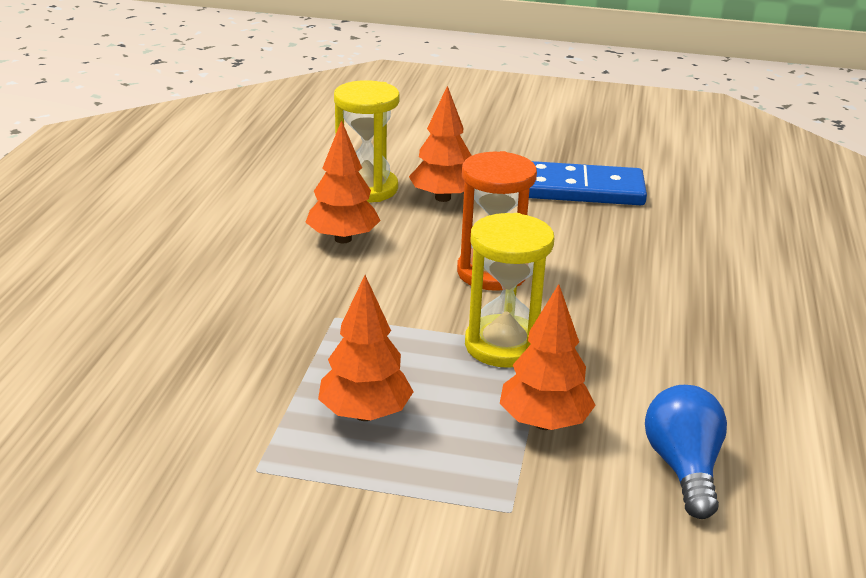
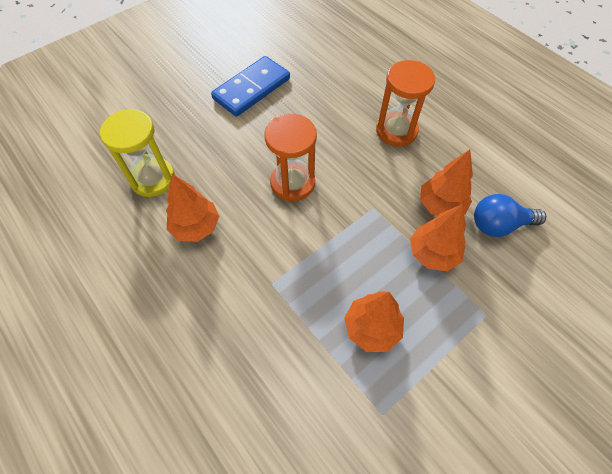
camera: 50 degrees left, 30 degrees up
orange tree [409,86,472,202] -> orange tree moved to [420,149,473,216]
yellow hourglass [465,213,554,368] -> none
blue light bulb [645,385,727,519] -> blue light bulb turned 45 degrees counterclockwise [474,194,546,237]
none -> orange hourglass [376,60,435,147]

